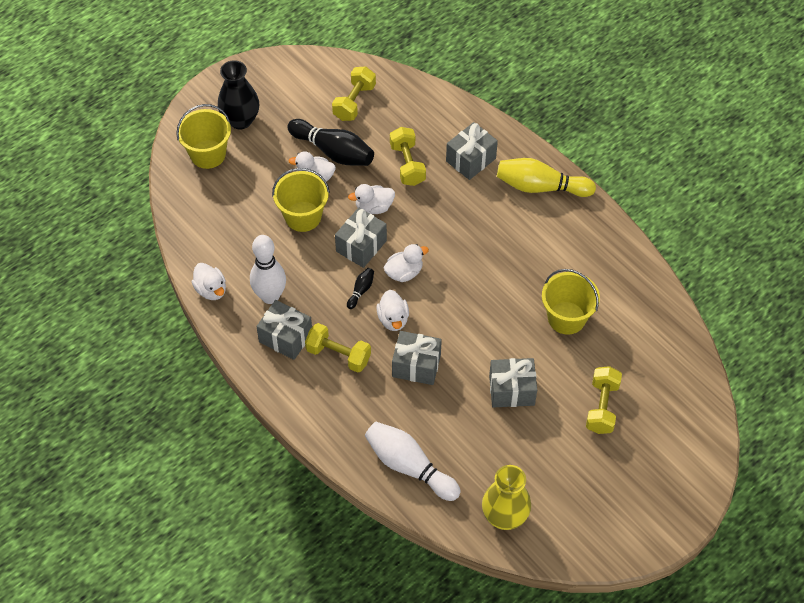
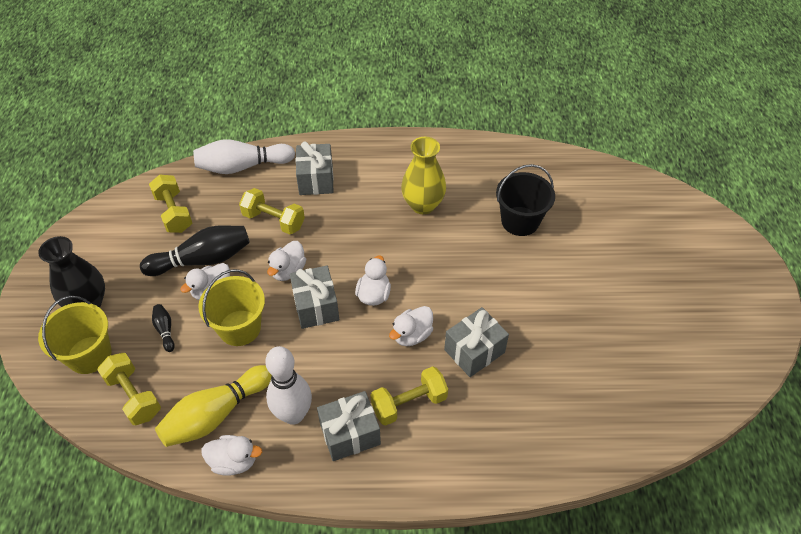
camera: 50 degrees left, 5 degrees down
black bowling pin [347,268,374,309] -> black bowling pin moved to [152,304,175,352]
white bowling pin [365,422,461,501] -> white bowling pin moved to [193,139,295,174]
white duck [376,290,409,331] -> white duck turned 105 degrees clockwise [389,306,433,346]
yellow vase [482,465,531,530] -> yellow vase moved to [401,137,446,214]
grey gift [489,358,537,407] -> none
yellow bowling pin [497,158,596,197] -> yellow bowling pin moved to [155,365,272,447]
yellow bucket [542,269,600,335] -> black bucket [496,164,555,236]
yellow dumbbell [586,366,622,434] -> yellow dumbbell moved to [97,353,161,425]

